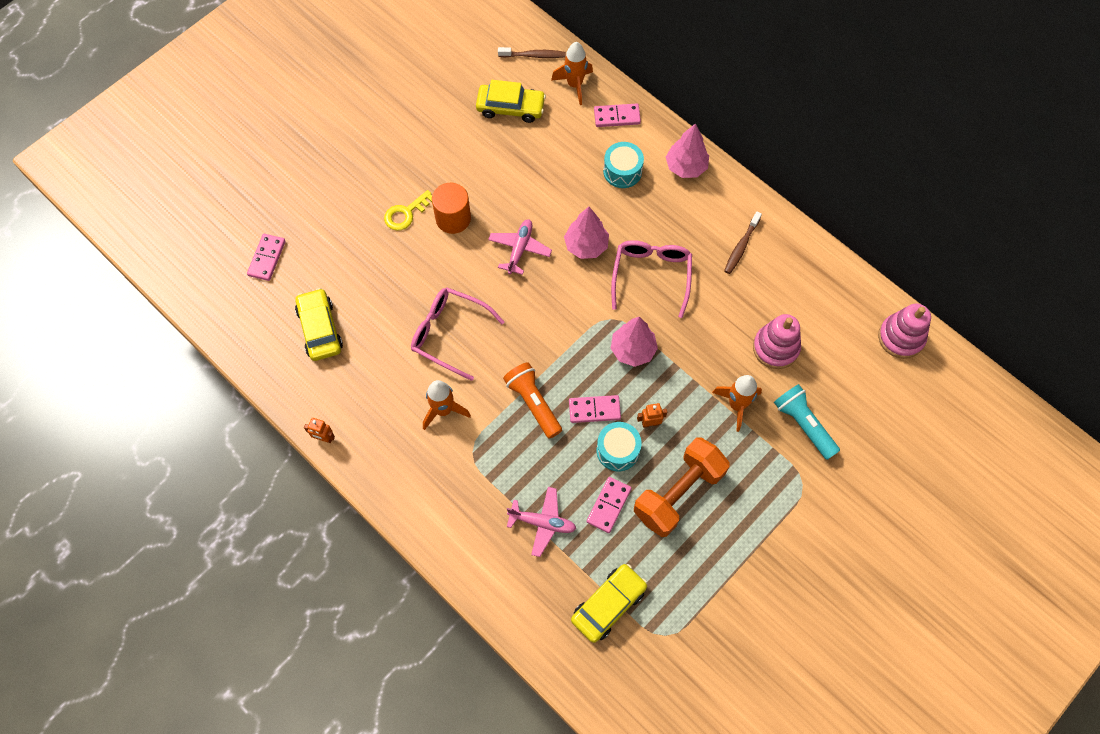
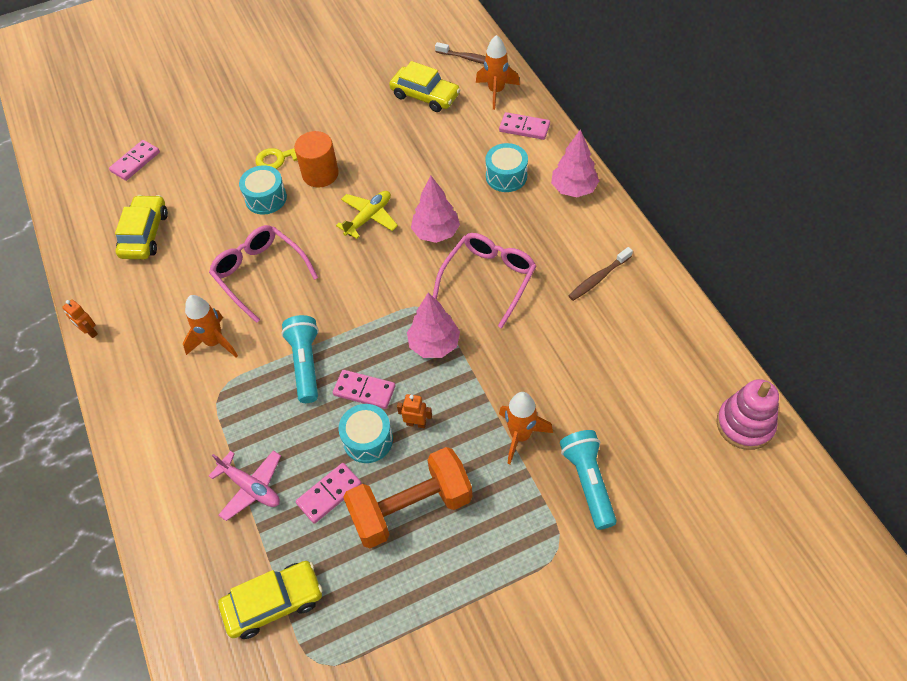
camera: 25 degrees right, 10 degrees down
pink plane [488,219,552,275] -> yellow plane [336,191,398,239]
orange flashlight [503,362,562,439] -> turquoise flashlight [281,315,319,403]
pink stacking toy [753,314,801,369] -> none
none -> turquoise drum [239,165,287,214]

